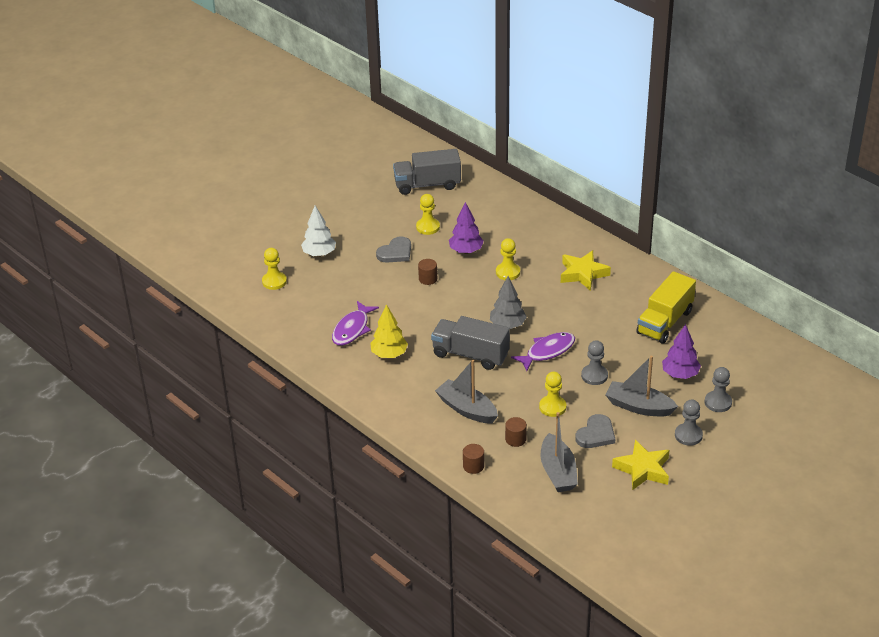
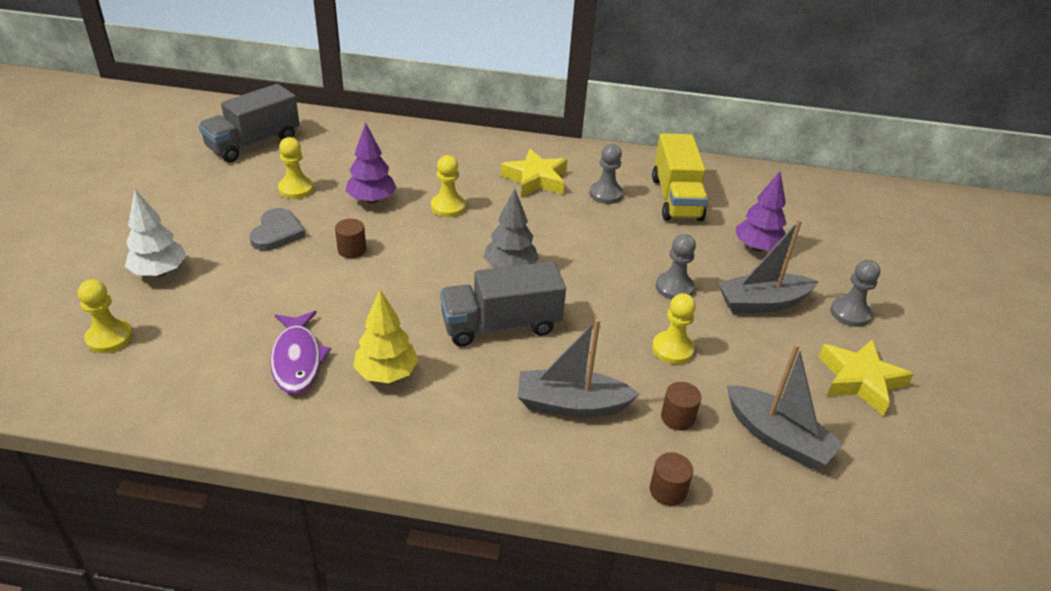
camera: 40 degrees left, 0 degrees up
purple fish [511,332,575,371] -> none
grey heart [575,414,615,448] -> none
grey pawn [705,367,732,412] -> grey pawn moved to [589,144,623,204]

